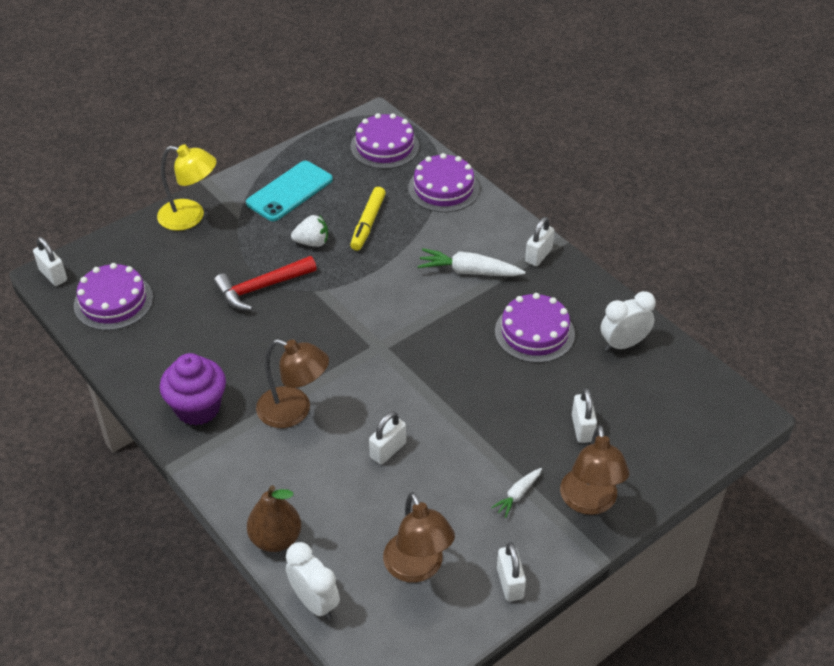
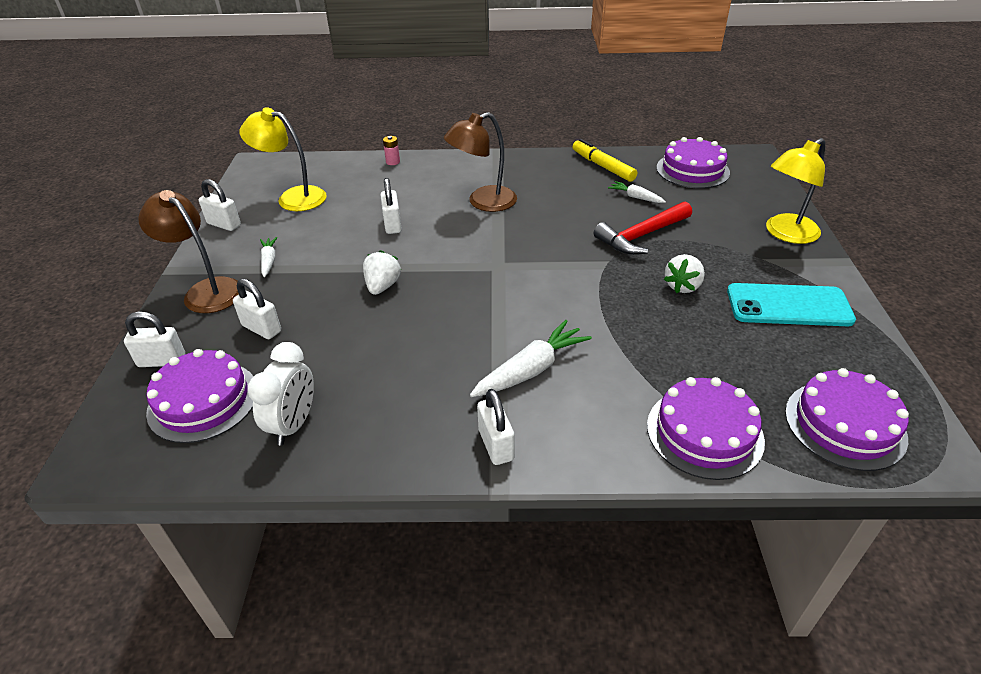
camera: 130 degrees right, 5 degrees down
white padlock [33,237,67,286] -> white padlock moved to [124,311,185,367]
purple cupcake [159,353,226,426] -> none
red hammer [214,256,317,311] -> red hammer turned 135 degrees counterclockwise [594,201,692,255]
turquoise phone [246,161,333,221] -> turquoise phone turned 75 degrees counterclockwise [727,283,856,326]
brown pear [247,485,301,552] -> pink battery [383,136,400,165]
white clock [286,542,340,620] -> none
yellow marker [350,187,386,251] -> yellow marker moved to [573,139,637,182]
brown lamp [383,492,455,583] -> yellow lamp [240,107,327,211]
purple cake [495,293,575,363] -> purple cake moved to [146,349,254,443]
none -> white strawberry [363,250,401,295]
none -> white carrot [608,181,666,203]

